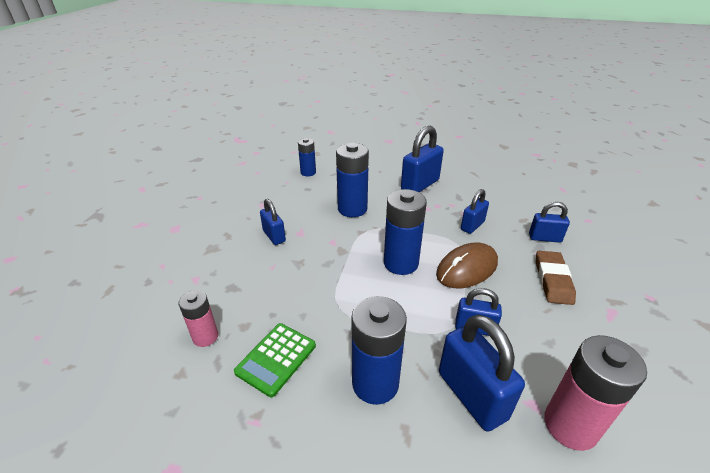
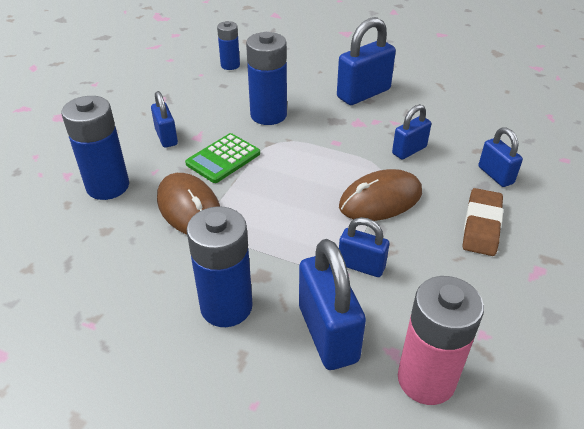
camera: 10 degrees right, 5 degrees up
pink battery [179,290,218,347] -> none
green calculator [234,323,316,397] -> green calculator moved to [185,133,260,183]
blue battery [384,189,427,275] -> blue battery moved to [62,96,129,200]
blue padlock [529,202,570,243] -> blue padlock turned 45 degrees clockwise [479,127,523,187]
none -> brown mouse [157,173,220,234]

